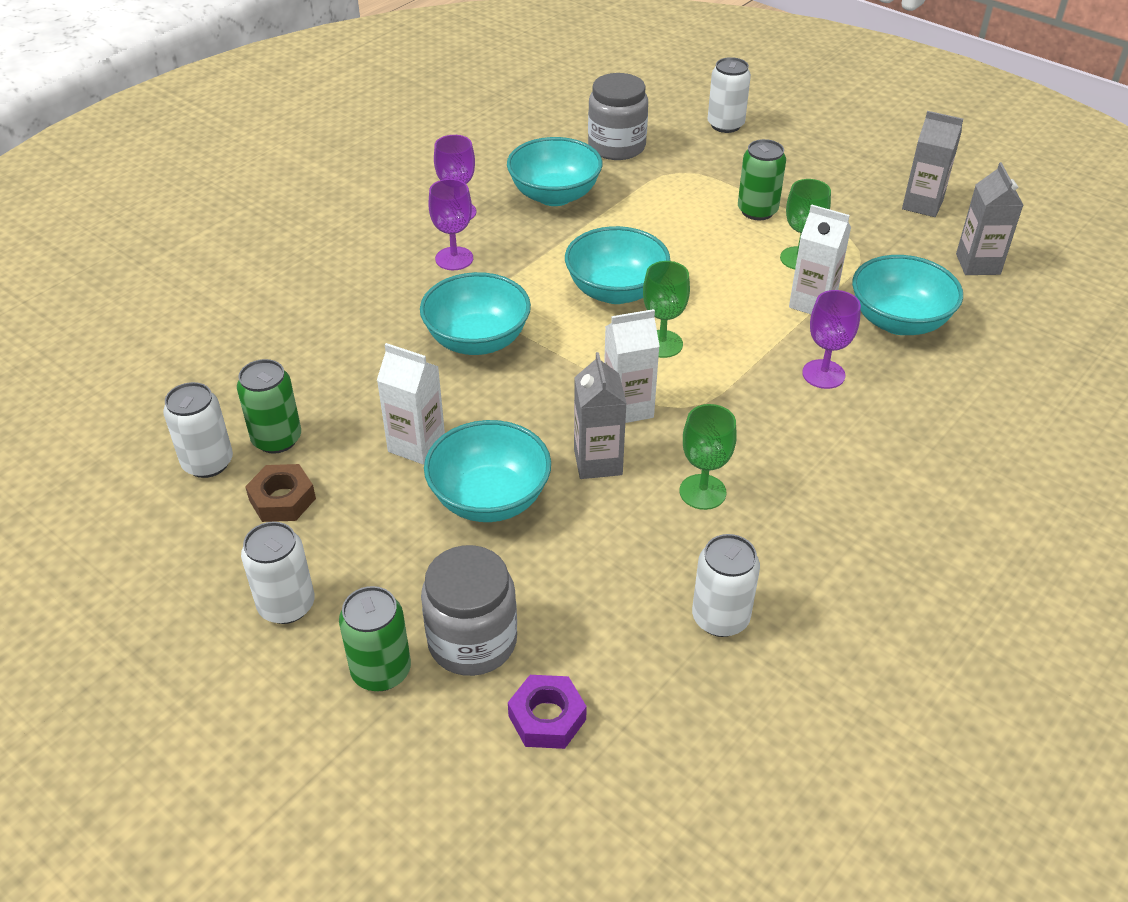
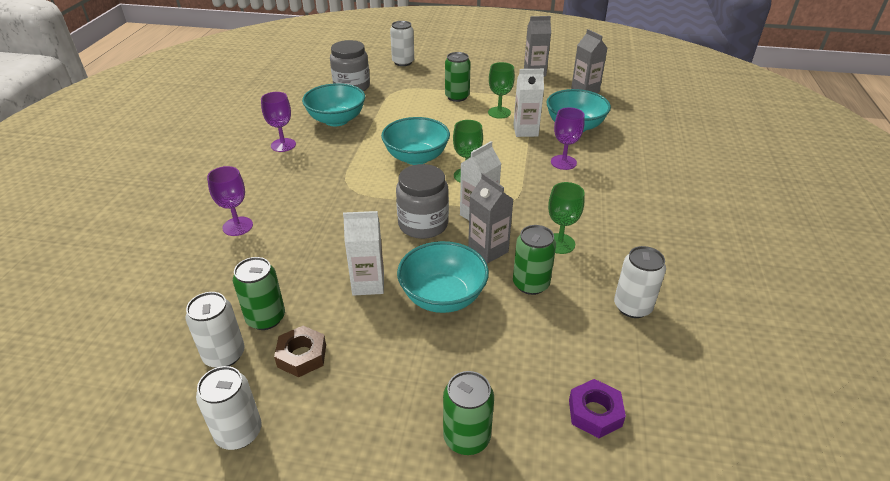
camera: 30 degrees left, 5 degrees down
white can [241,522,315,624] -> white can moved to [196,366,262,450]
turquoise bowl [420,272,531,355] -> none
grey jar [421,545,517,676] -> grey jar moved to [396,164,449,239]
purple goblet [429,179,473,270] -> purple goblet moved to [207,166,253,236]
none -> green can [513,225,556,295]

